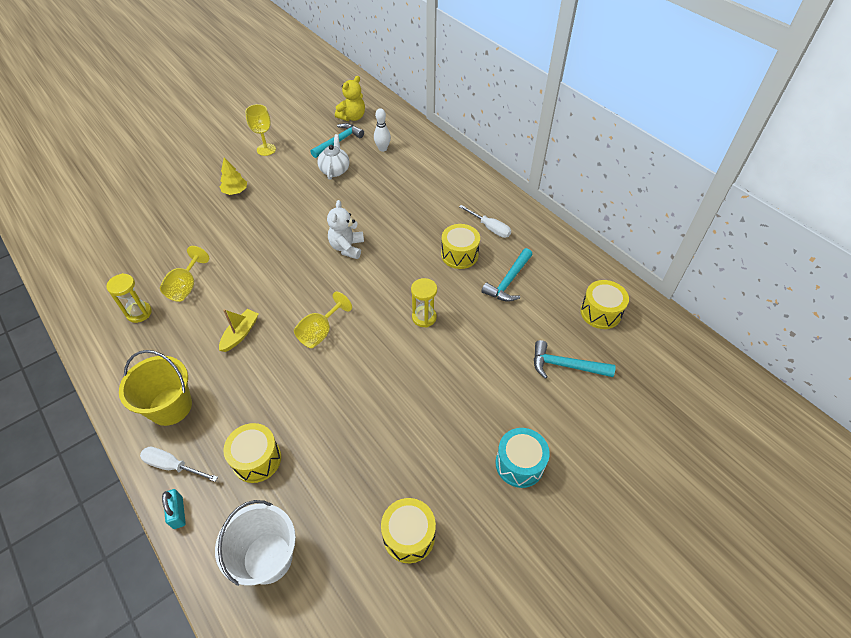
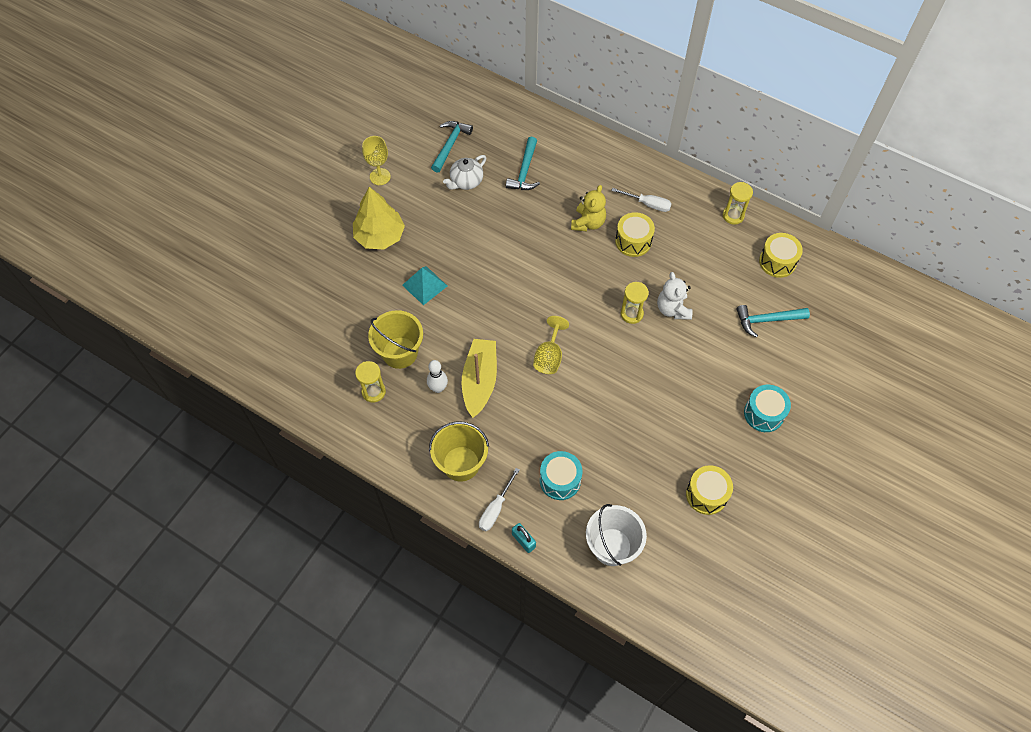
camera: 20 degrees left, 10 degrees up
white screwdriver [140,447,218,482] -> white screwdriver turned 60 degrees counterclockwise [479,468,520,531]
yellow goblet [160,246,209,302] -> yellow bucket [368,310,423,369]
yellow boat [219,309,259,352] -> yellow boat [461,339,497,418], size x1.71
yellow tree [220,158,247,195] -> yellow tree [353,187,405,250], size x1.80
yellow drum [223,423,281,483] -> turquoise drum [540,451,583,500]
white teapot [317,134,349,180] -> white teapot turned 120 degrees counterclockwise [443,155,486,190]
white teddy bear [327,200,364,259] -> white teddy bear moved to [657,272,693,320]
yellow teddy bear [335,76,365,121] -> yellow teddy bear moved to [571,185,606,231]
white bowling pin [374,108,391,152] -> white bowling pin moved to [427,360,448,393]
turquoise hammer [482,248,533,302] -> turquoise hammer moved to [506,137,540,190]
none -> turquoise pyramid [402,266,447,305]
none -> yellow hourglass [723,182,753,225]

